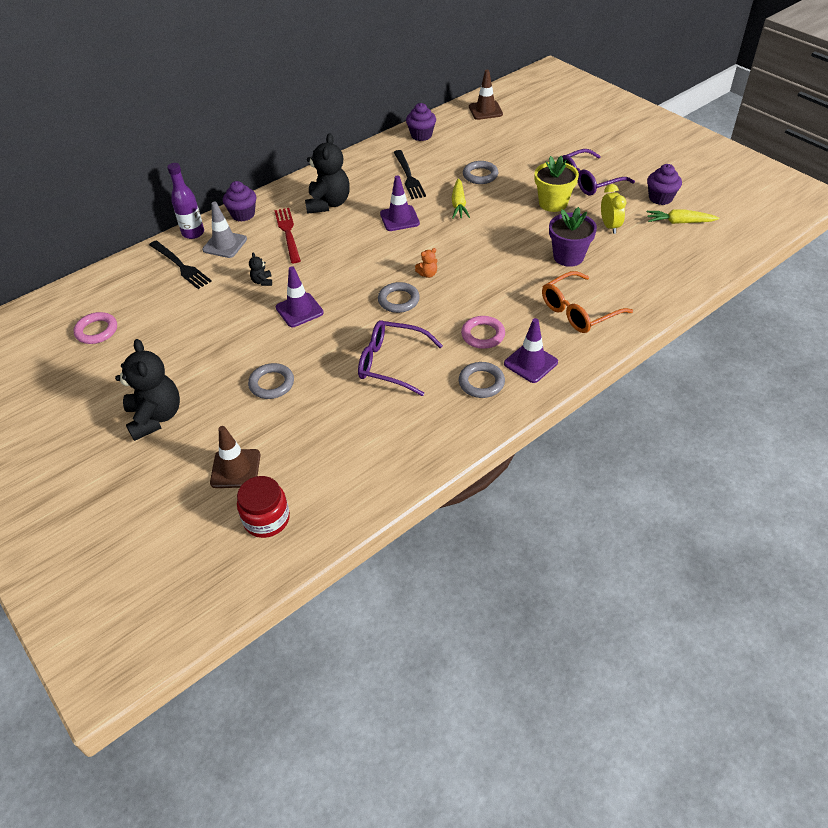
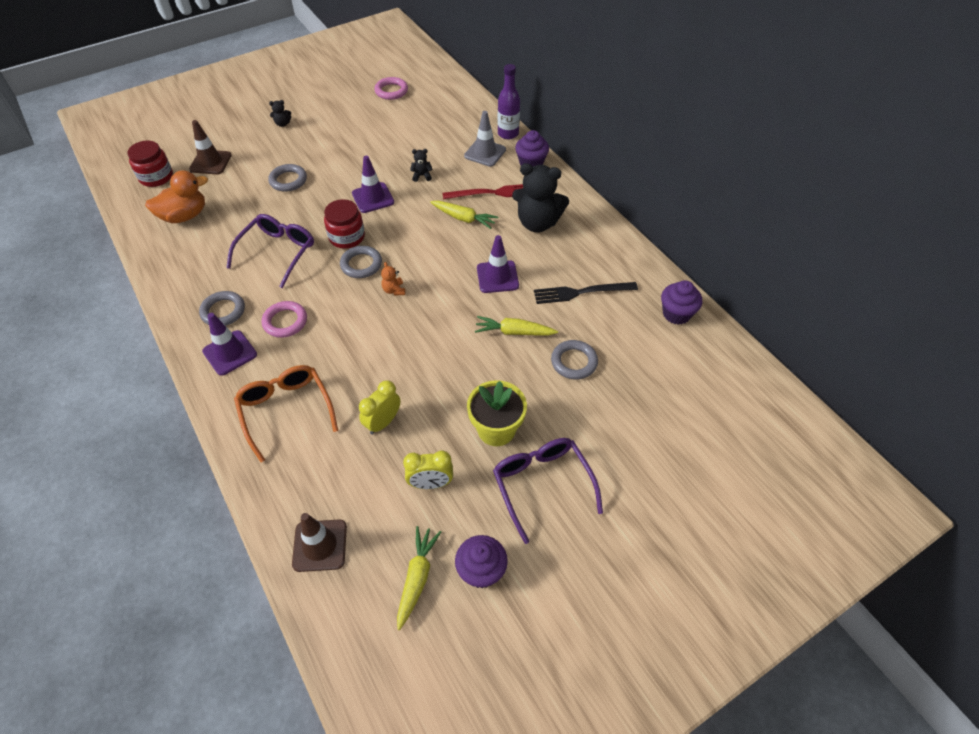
camera: 95 degrees right, 5 degrees up
black teddy bear [115,339,180,441] -> black teddy bear [269,100,291,127], size x0.42
black fork [149,241,212,289] -> none
brown traffic cone [469,70,503,120] -> brown traffic cone moved to [292,513,347,572]
purple flower pot [549,207,597,267] -> yellow clock [359,380,401,435]
none -> orange duck [145,170,208,223]
none -> red jar [324,199,365,249]
none -> yellow carrot [430,201,498,229]

